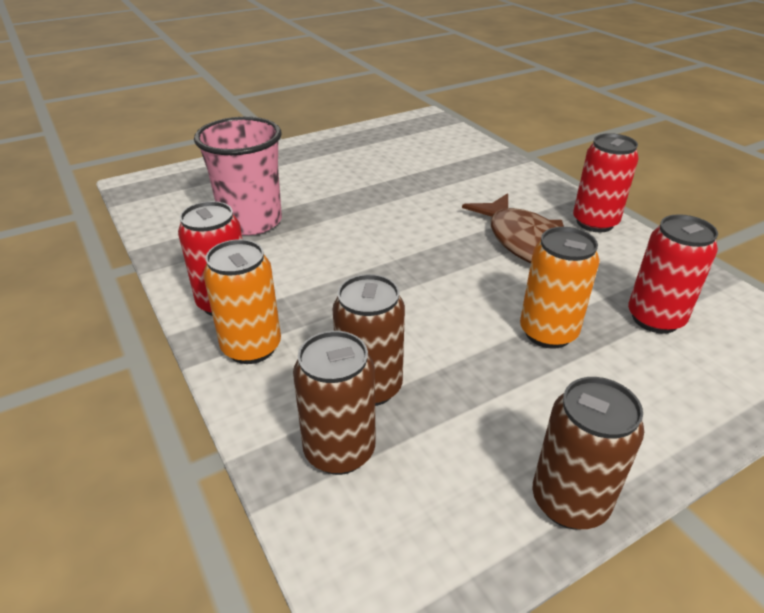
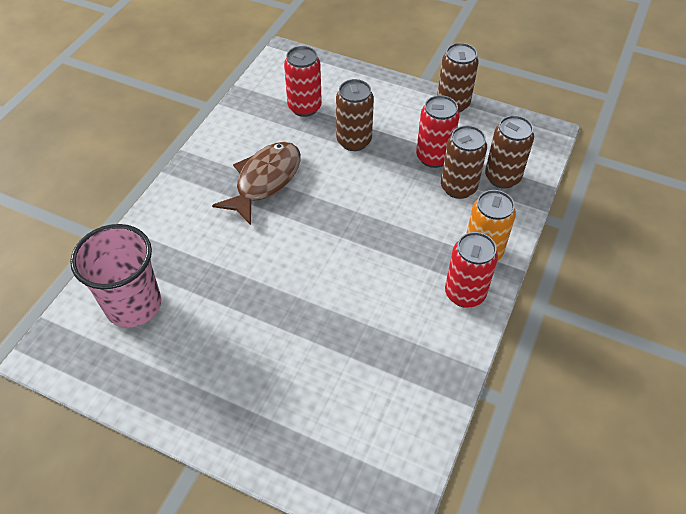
camera: 125 degrees left, 15 degrees up
pink cup [194,117,282,235] -> pink cup moved to [70,224,161,327]
orange can [520,227,599,349] -> brown can [336,79,374,151]
red can [573,133,639,232] -> red can moved to [416,95,460,168]

